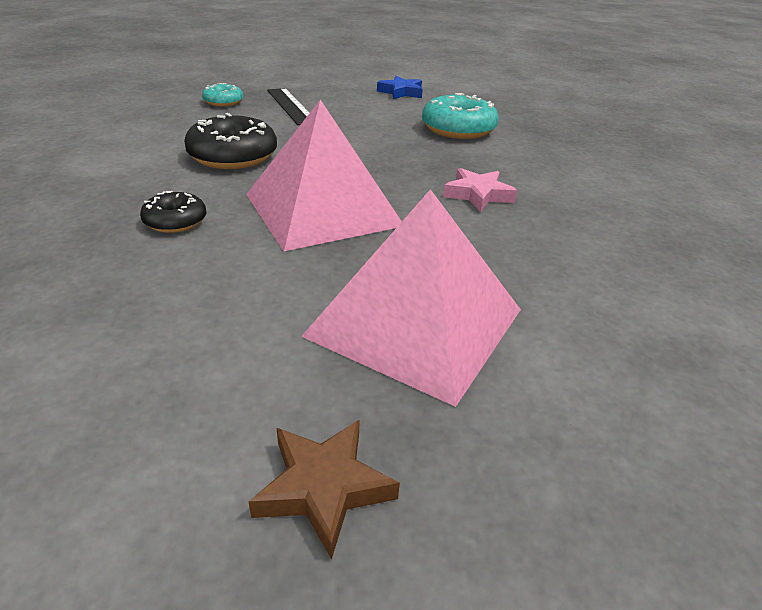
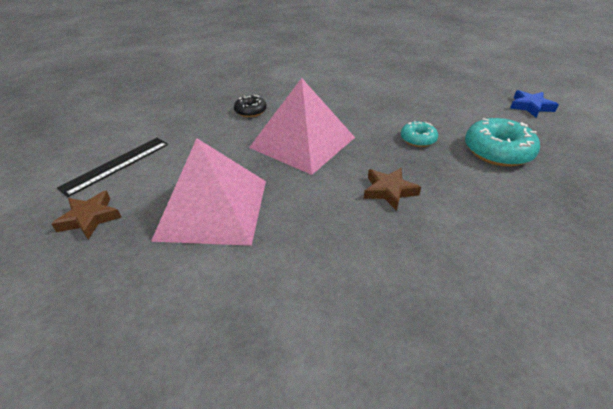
camera: 65 degrees right, 5 degrees up
black donut [184,113,277,169] -> none
turquoise donut [202,83,243,107] -> turquoise donut moved to [401,121,438,147]
black ruler [267,88,309,125] -> black ruler moved to [57,138,168,197]
pink star [443,168,517,212] -> brown star [364,168,421,211]

